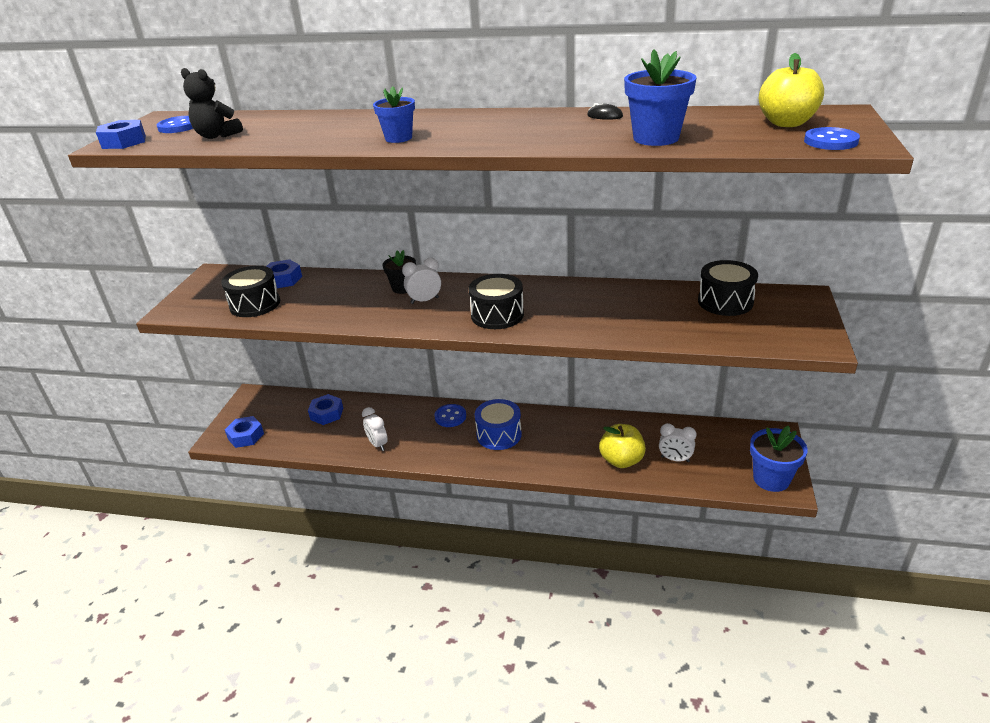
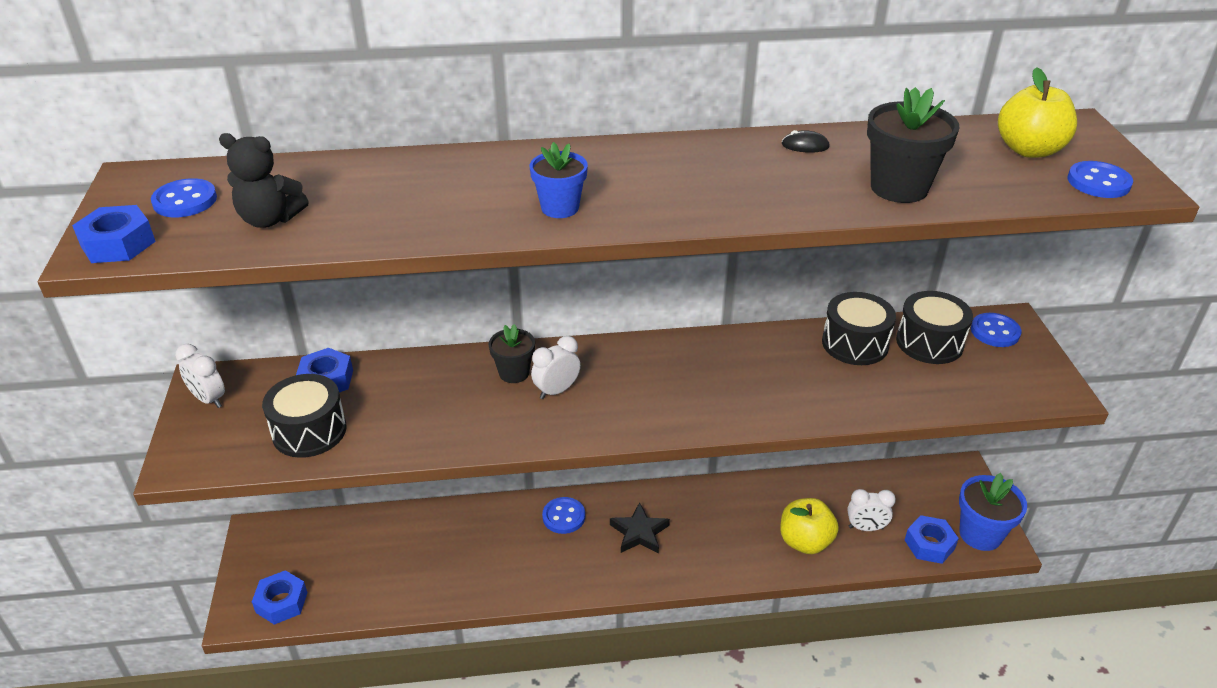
camera: 20 degrees left, 5 degrees up
blue nut [308,394,343,425] -> blue nut moved to [905,515,959,564]
white clock [362,407,388,451] -> white clock moved to [175,344,225,408]
black drum [469,274,524,329] -> black drum moved to [822,292,896,365]
blue drum [475,399,522,450] -> black star [610,502,670,554]
blue flower pot [624,49,697,146] -> black flower pot [867,87,959,203]
none -> blue button [971,313,1021,347]

